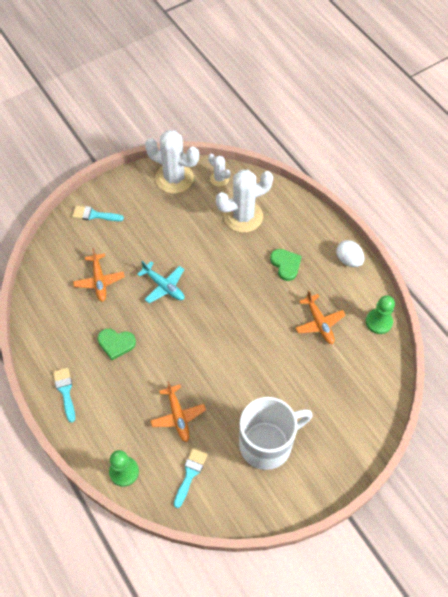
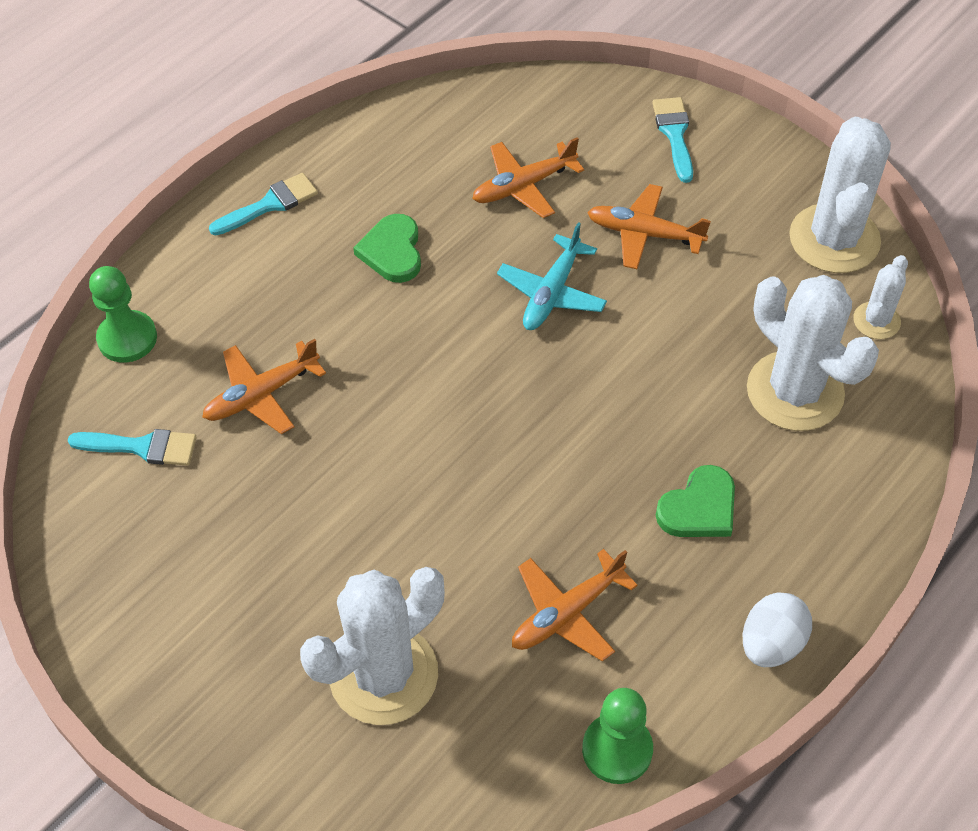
camera: 75 degrees right, 5 degrees down
white mug [239,397,313,470] -> none
none -> white cactus [300,567,445,725]
none -> orange plane [587,184,711,269]

